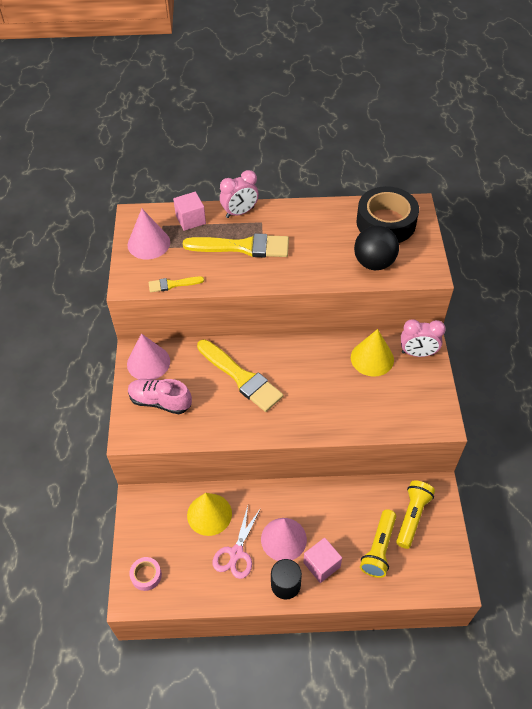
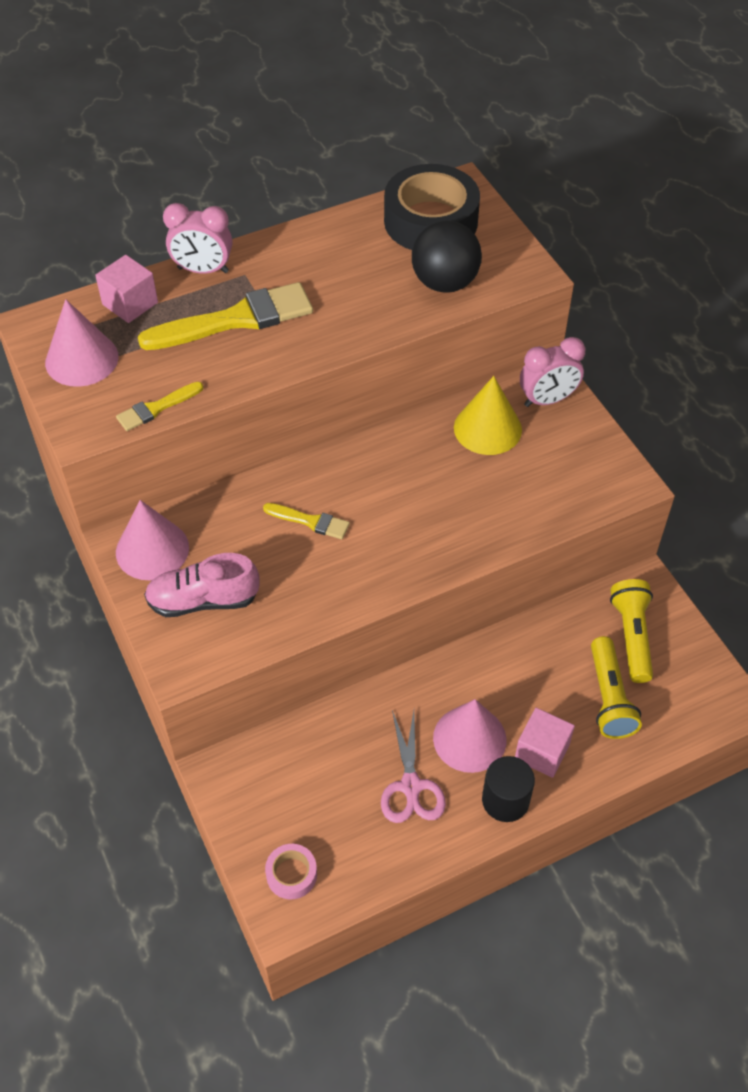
camera: 25 degrees left, 0 degrees up
yellow cone [187,493,232,536] -> none
yellow brush [197,339,283,412] -> yellow brush [263,503,350,539], size x0.50
pink clock [220,170,259,218] -> pink clock turned 60 degrees clockwise [163,203,232,274]

